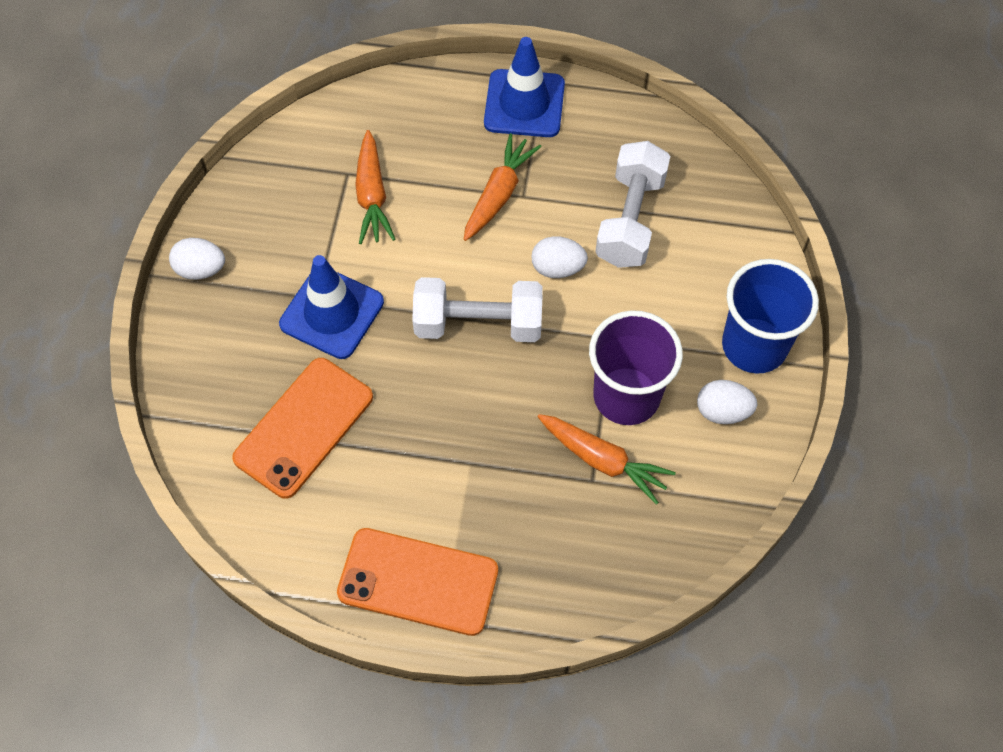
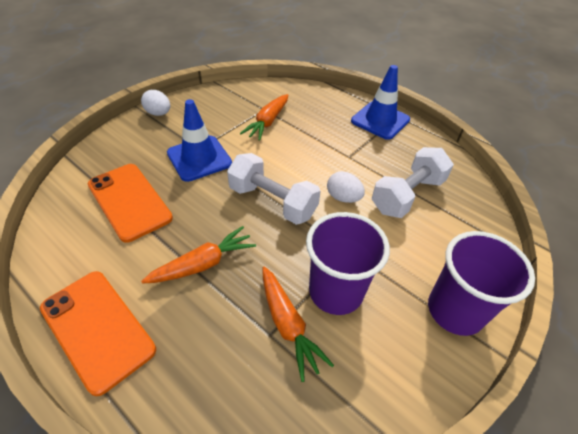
camera: 30 degrees right, 15 degrees down
orange phone [232,358,373,499] -> orange phone turned 75 degrees clockwise [88,164,173,243]
orange carrot [463,133,541,241] -> orange carrot moved to [141,226,256,284]
white egg [697,380,757,424] -> none
blue cup [722,259,819,374] -> purple cup [428,231,535,336]

